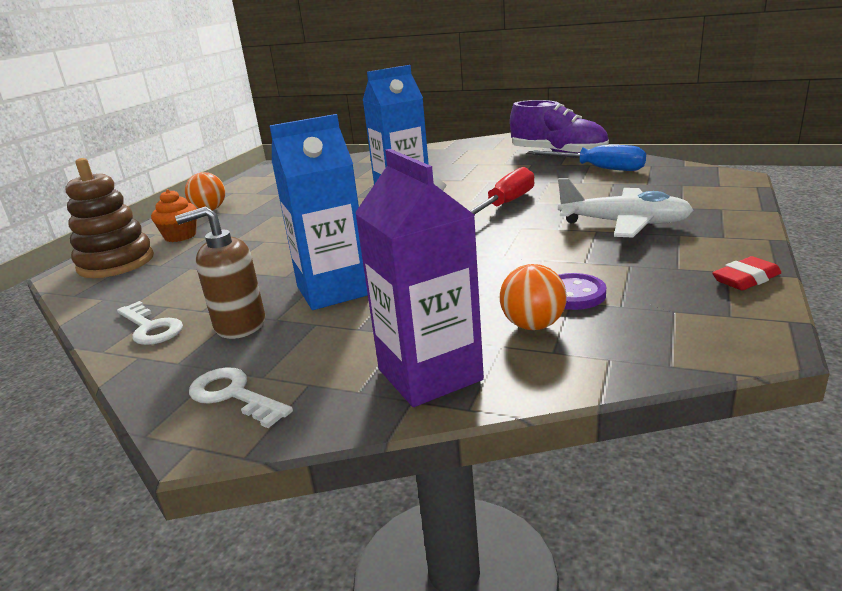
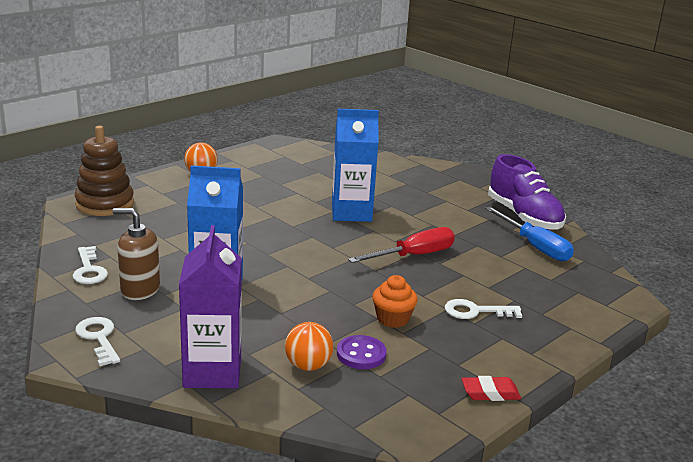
camera: 20 degrees right, 0 degrees up
orange cupcake [151,189,197,242] -> orange cupcake moved to [372,275,418,328]
white plane [558,178,693,237] -> white key [445,299,522,319]

